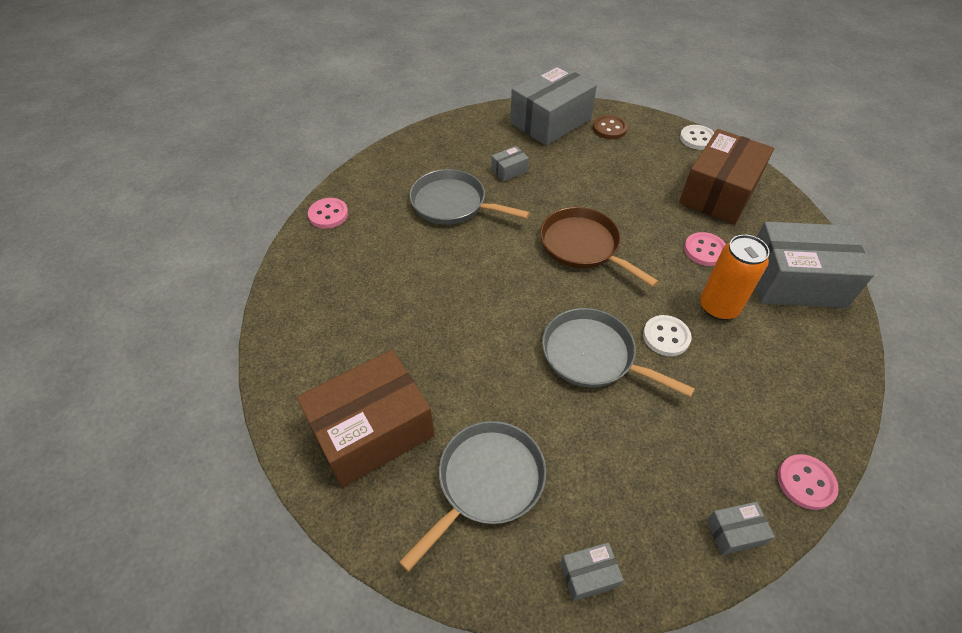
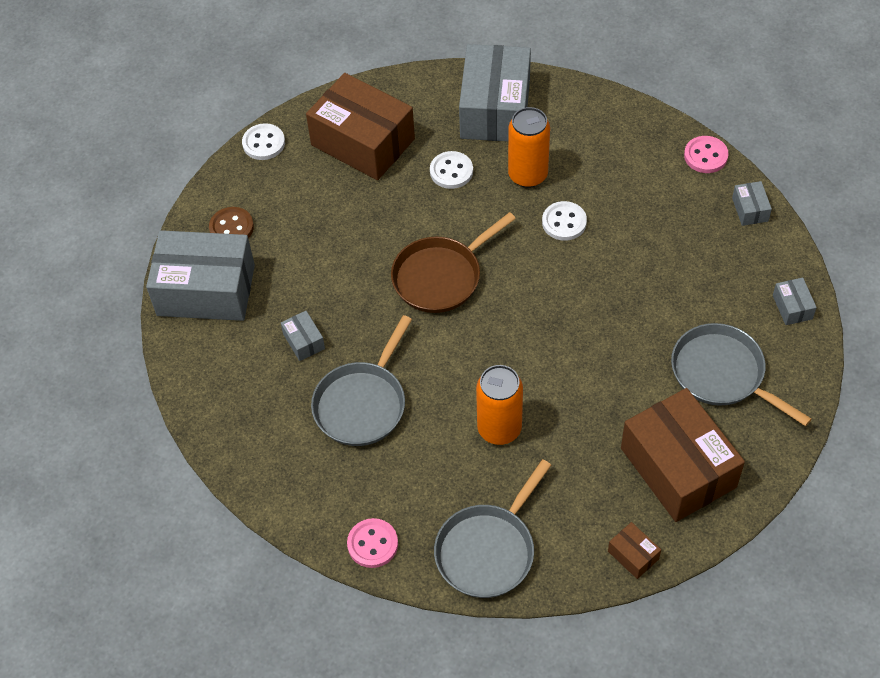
camera: 85 degrees left, 5 degrees up
grey box [510,64,597,146] -> grey box turned 45 degrees counterclockwise [146,230,255,321]
grey pan [542,308,695,397] -> grey pan moved to [434,459,551,598]
pink button [684,232,726,266] -> white button [430,151,473,189]
none -> orange can [476,365,523,445]
none -> brown box [608,522,661,579]

